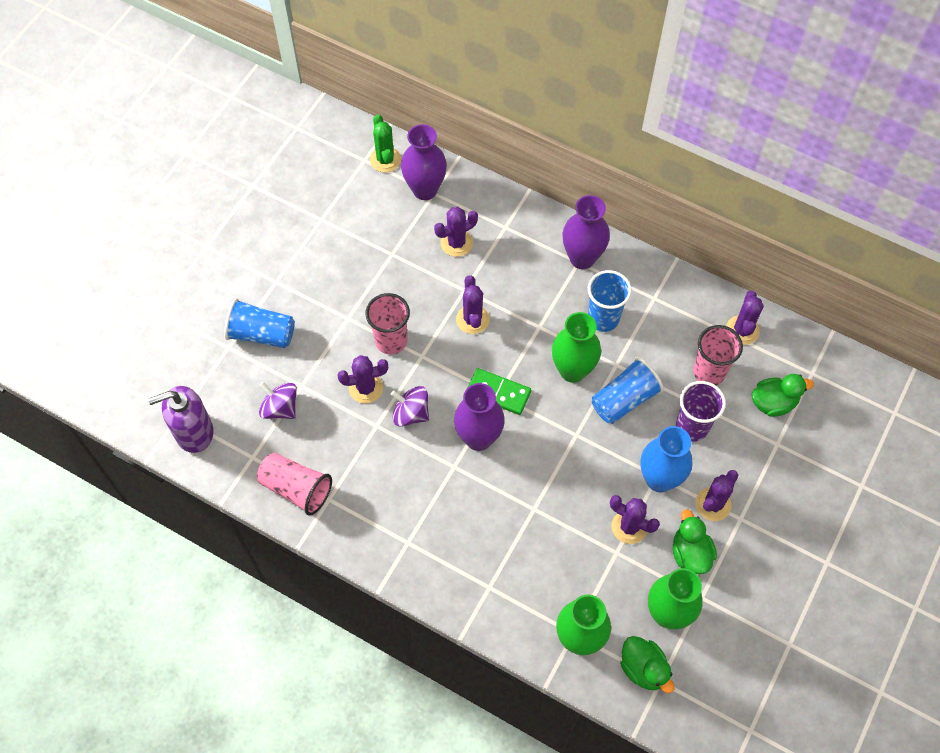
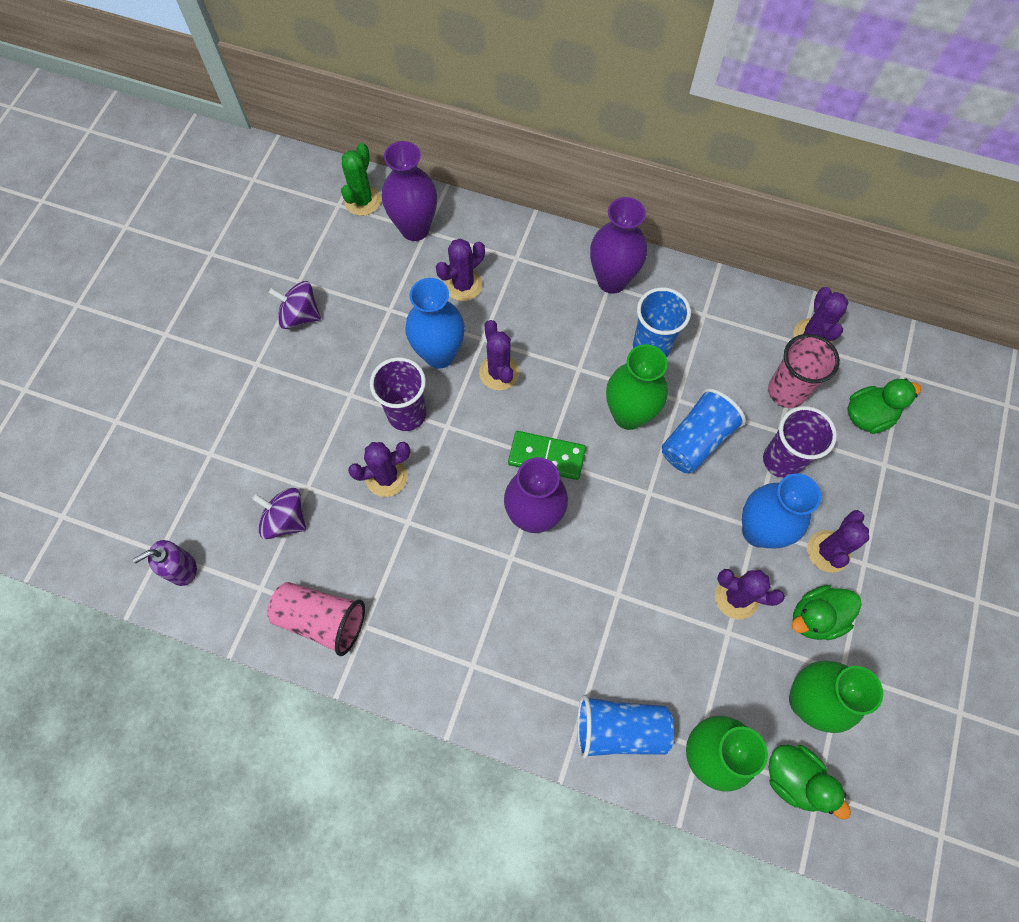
camera: 10 degrees left, 5 degrees up
purple soap dispenser [148,386,213,453] -> purple soap dispenser [133,540,197,586], size x0.62
blue cup [224,298,295,348] -> blue cup moved to [577,695,674,759]
pink cup [365,293,410,354] -> purple cup [370,357,426,431]
green cactus [370,114,401,173] -> green cactus turned 45 degrees clockwise [341,143,381,216]
purple spinning top [391,386,429,427] -> purple spinning top moved to [268,281,321,329]
green duck [673,509,717,574] -> green duck turned 90 degrees counterclockwise [792,585,862,640]
none -> blue vase [405,278,465,369]

